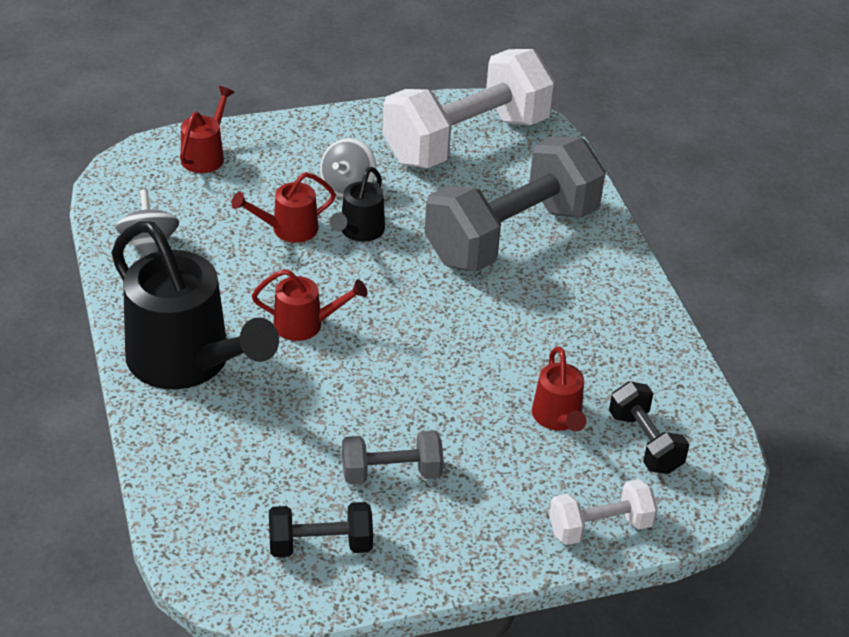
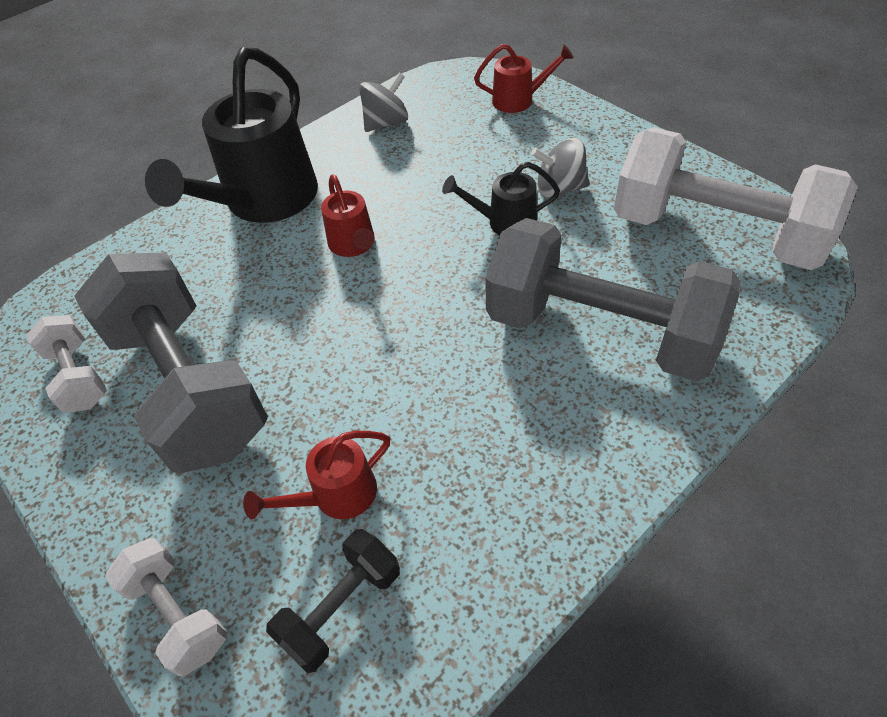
camera: 70 degrees right, 10 degrees up
red watering can [231,172,336,243] -> none
black dumbbell [269,502,373,557] -> white dumbbell [27,315,107,413]
grey dumbbell [342,431,444,485] -> grey dumbbell [74,253,268,473], size x2.14

